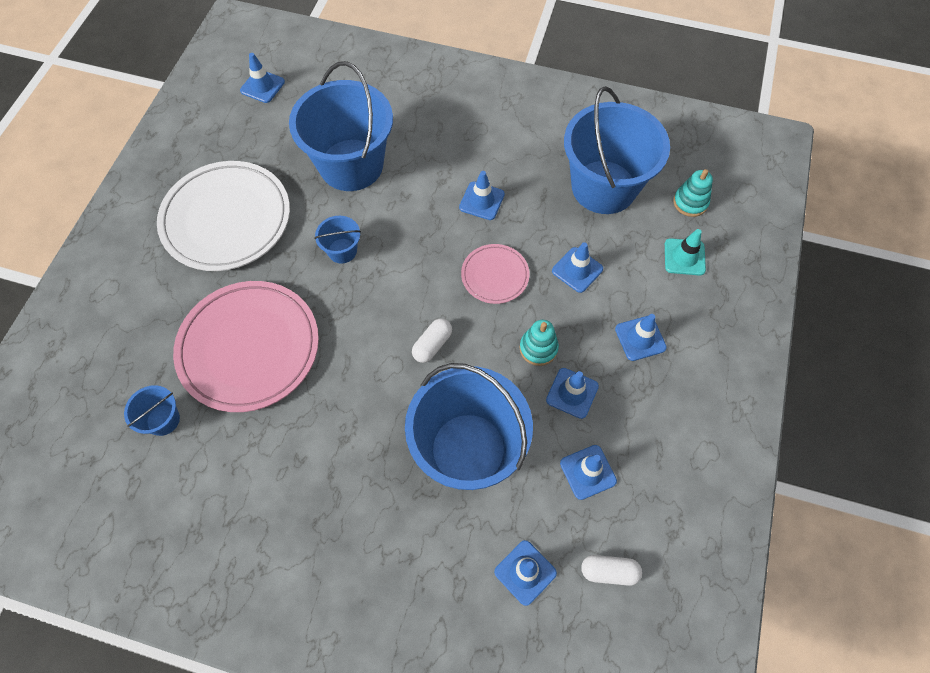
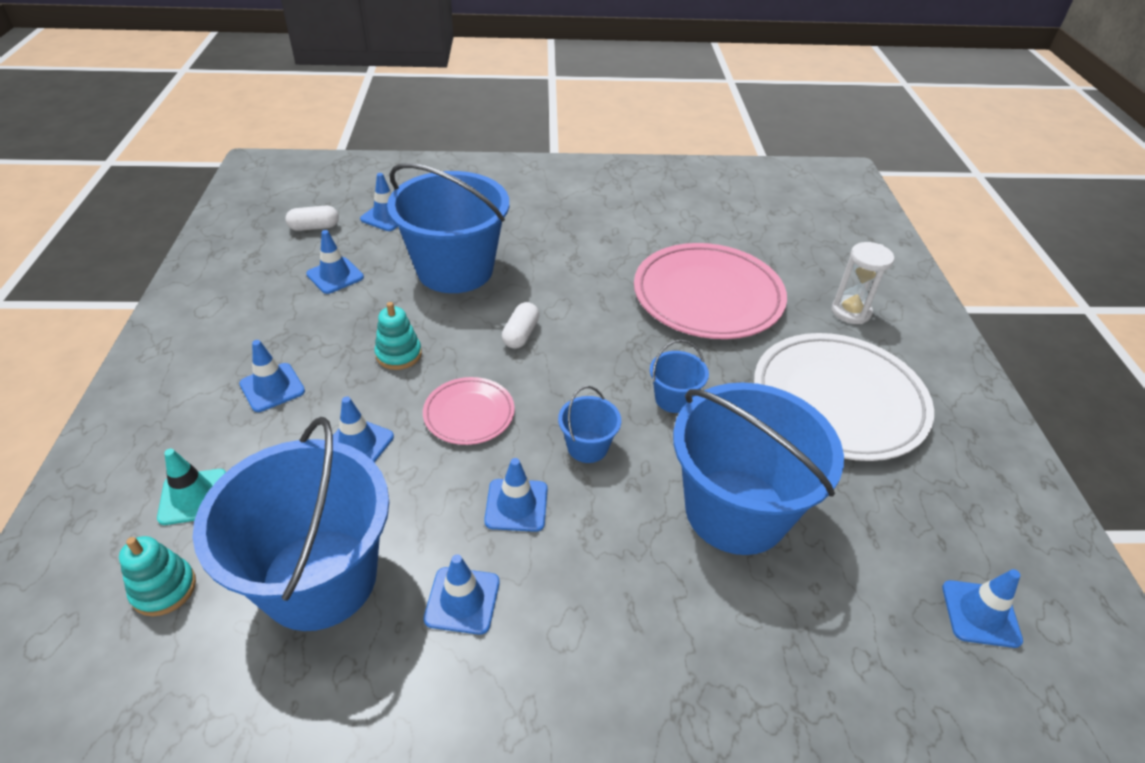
camera: 160 degrees right, 20 degrees down
blue bucket [124,385,180,436] -> blue bucket moved to [558,386,621,463]
blue traffic cone [546,368,599,419] -> blue traffic cone moved to [424,554,499,635]
none -> white hourglass [831,242,894,324]

